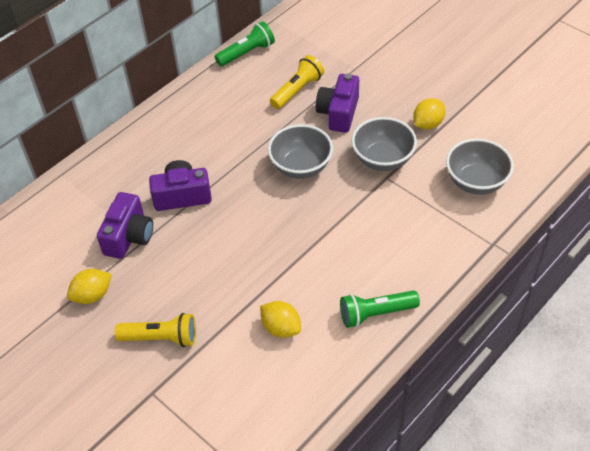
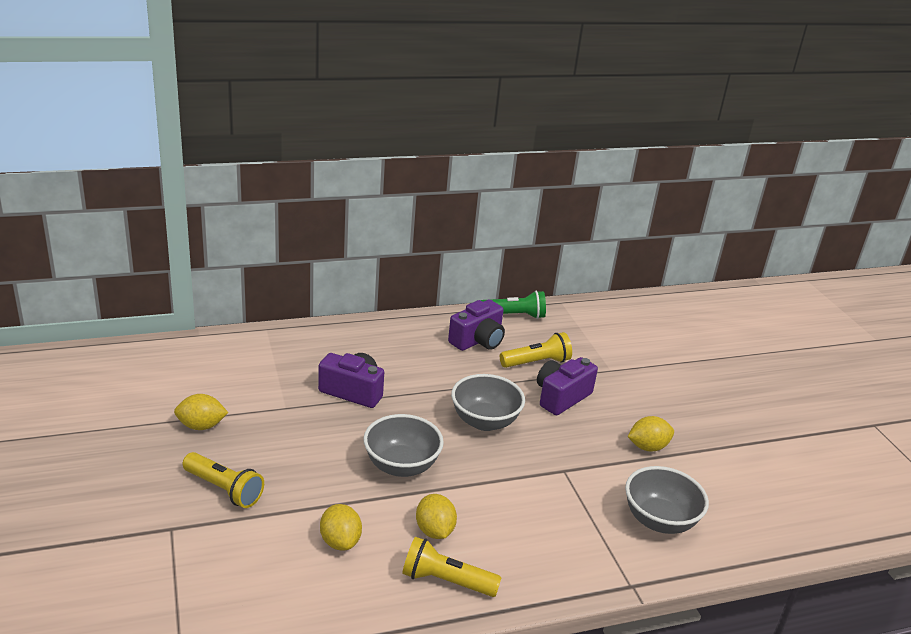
camera: 25 degrees right, 20 degrees down
purple camera [97,192,153,259] -> purple camera moved to [448,299,505,351]
green flashlight [340,290,420,328] -> yellow flashlight [402,537,502,597]
grey bowl [351,117,417,171] -> grey bowl moved to [363,414,444,477]
none -> yellow lemon [416,494,457,539]

